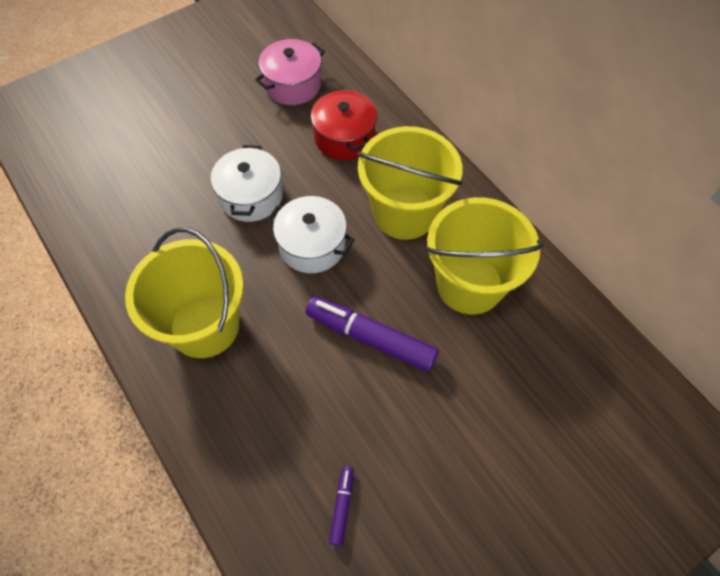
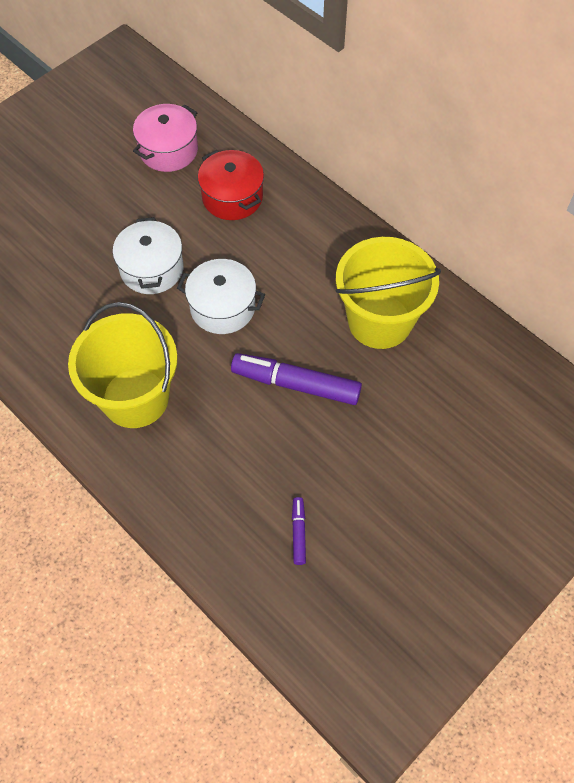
camera: 10 degrees left, 0 degrees up
yellow bucket [357,126,463,240] -> none

